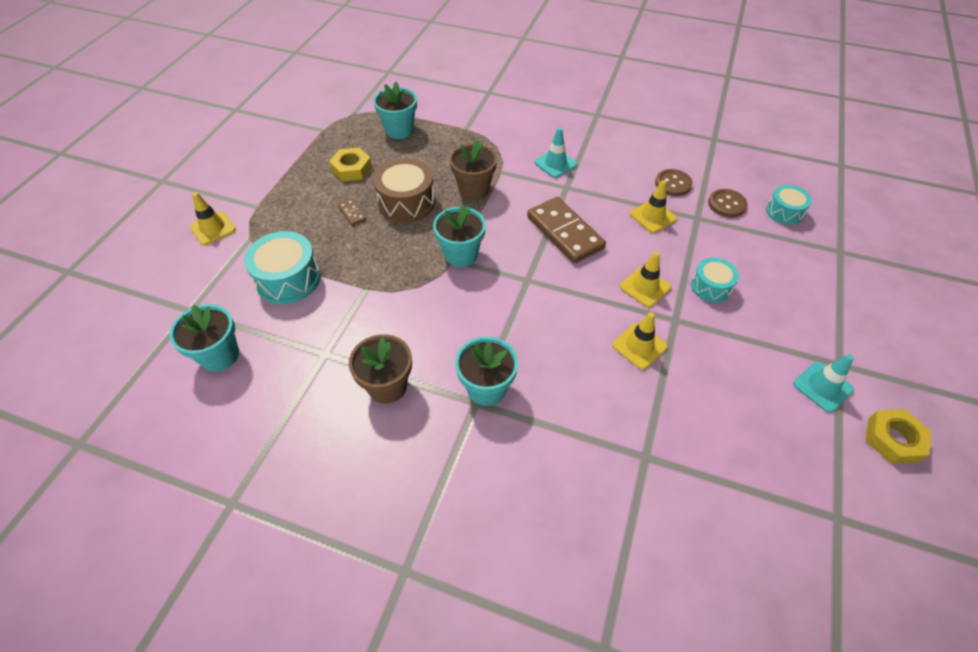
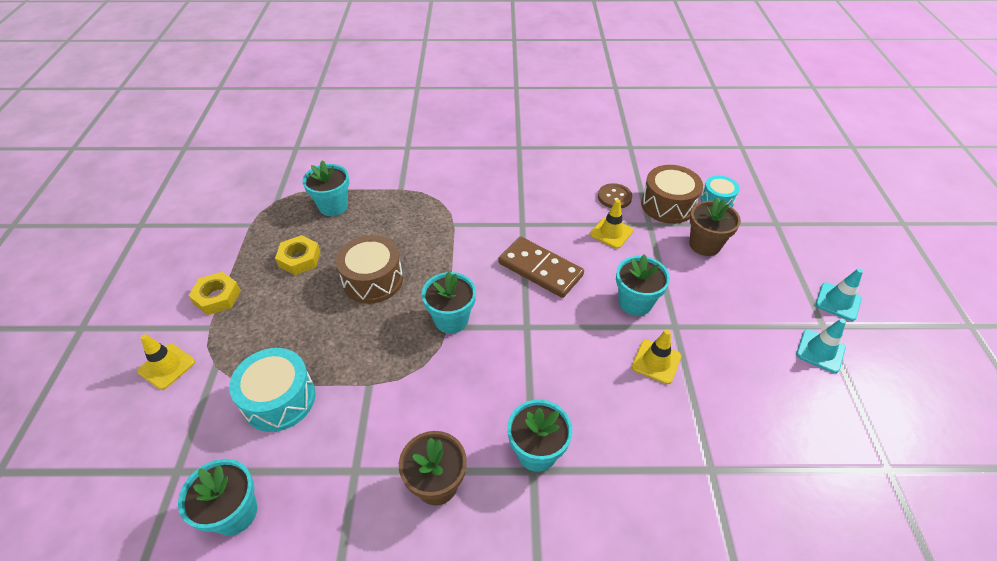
camera: 20 degrees left, 5 degrees down
brown domino [338,199,366,226] -> none
brown flower pot [449,140,497,200] -> brown flower pot moved to [690,198,741,256]
turquoise traffic cone [534,127,577,178] -> turquoise traffic cone moved to [816,268,863,321]
yellow traffic cone [620,252,671,307] -> turquoise flower pot [616,255,670,316]
turquoise drum [691,258,739,303] -> none
brown button [708,189,747,218] -> brown drum [641,165,703,224]
yellow nut [866,409,931,464] -> yellow nut moved to [188,272,241,315]

